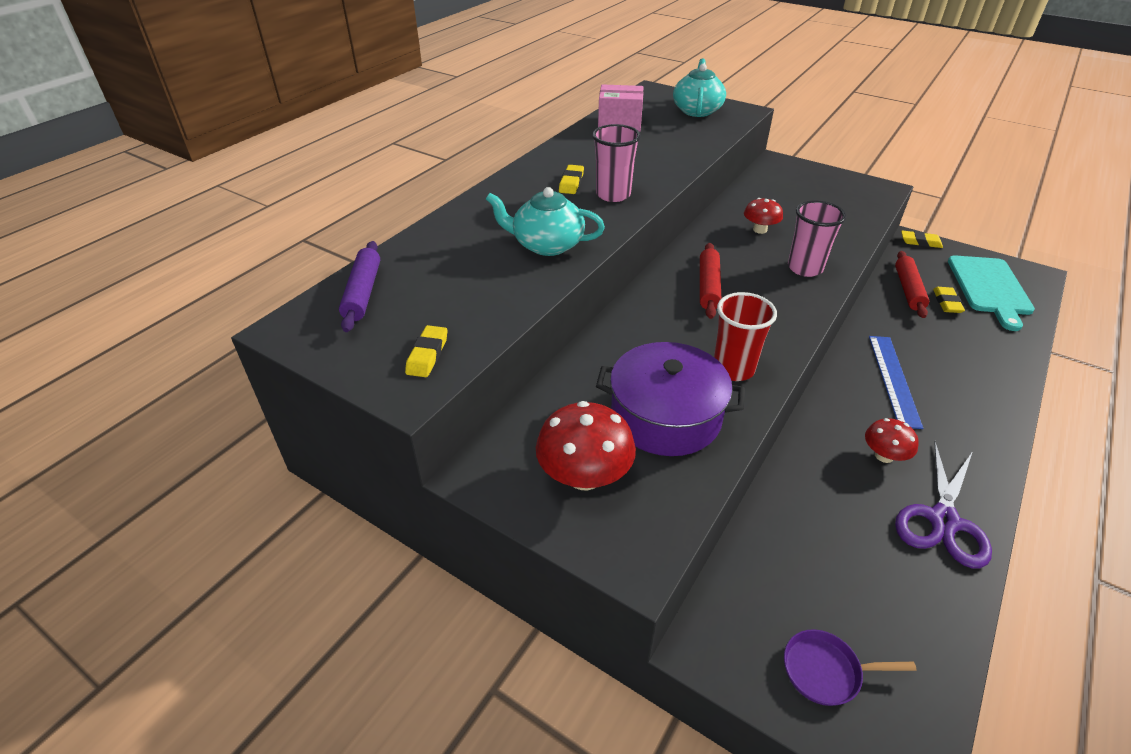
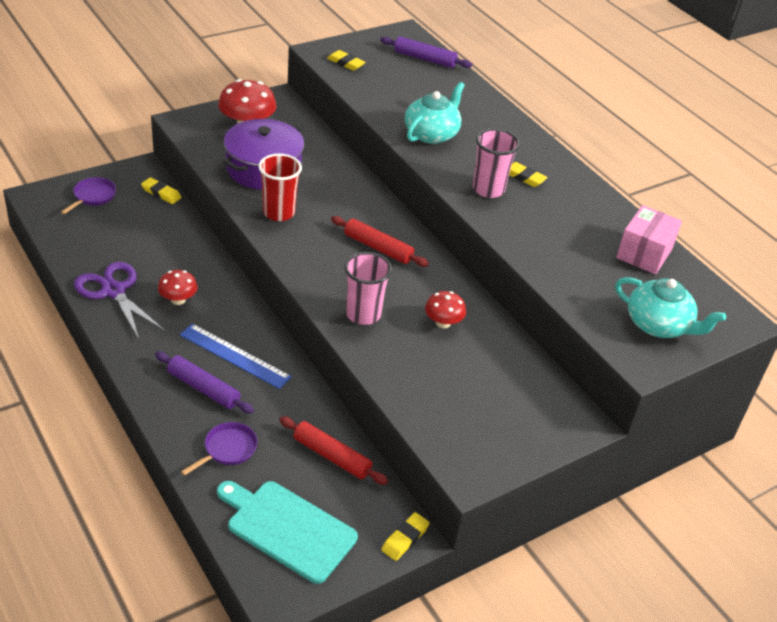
camera: 110 degrees right, 0 degrees up
yellow eraser [933,287,965,313] -> yellow eraser moved to [141,177,181,204]
none -> purple rolling pin [155,352,254,414]
none -> purple pan [181,422,257,476]

